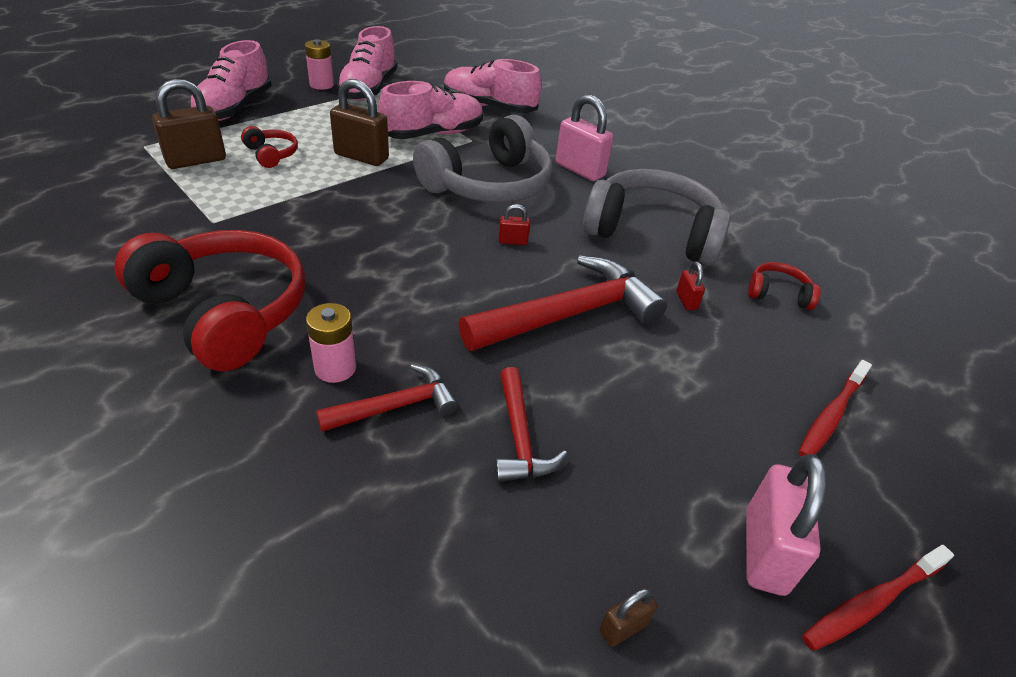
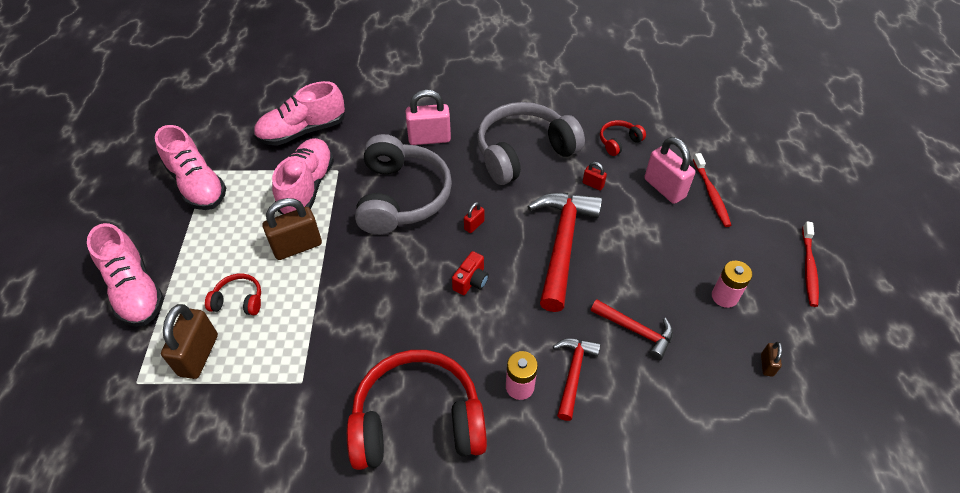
camera: 45 degrees left, 10 degrees up
pink battery [305,39,334,90] -> pink battery moved to [712,261,752,308]
pink padlock [746,454,827,596] -> pink padlock moved to [644,137,695,204]
none -> red camera [452,251,489,295]

